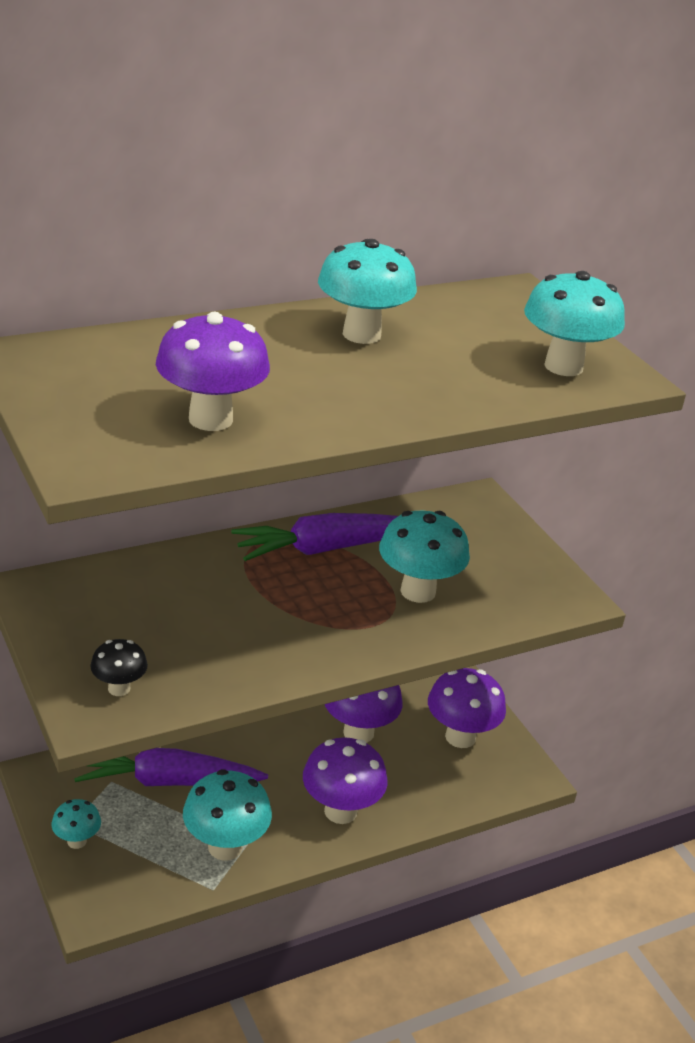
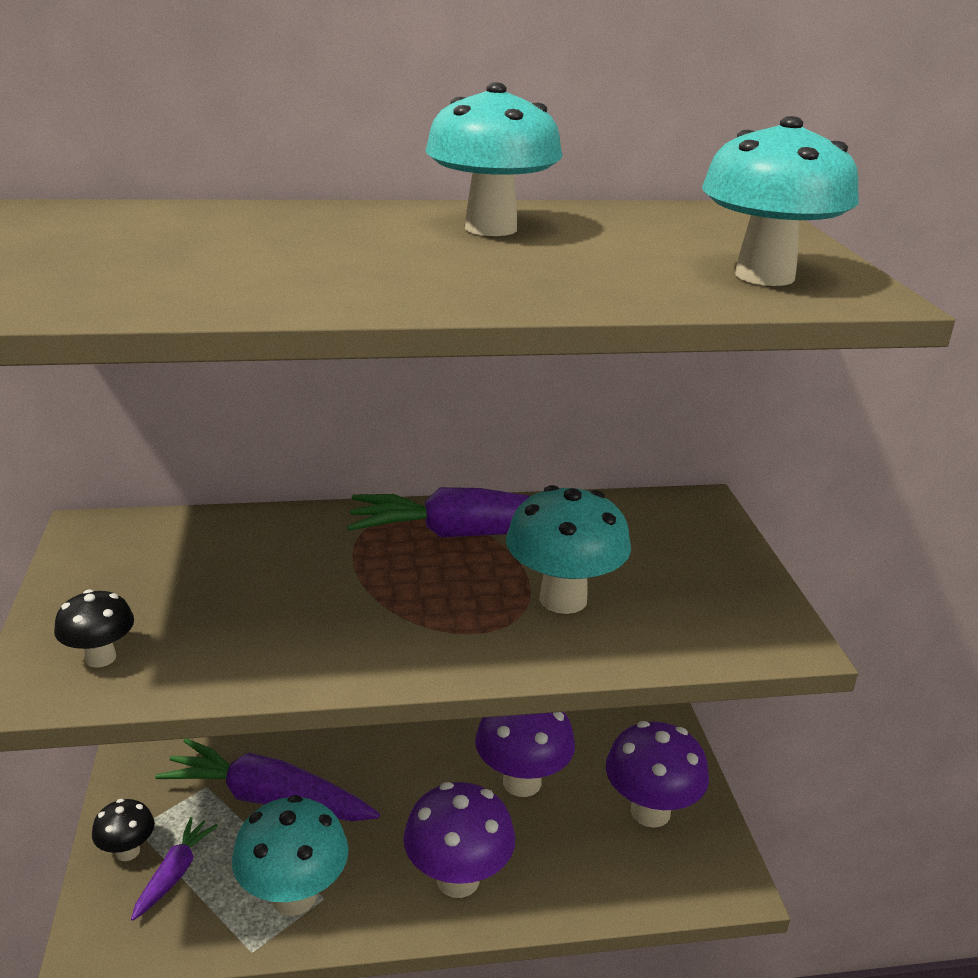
camera: 20 degrees right, 5 degrees down
turquoise mushroom [52,799,101,849] -> black mushroom [92,799,155,861]
purple mushroom [156,312,270,431] -> none
none -> purple carrot [131,817,218,921]

